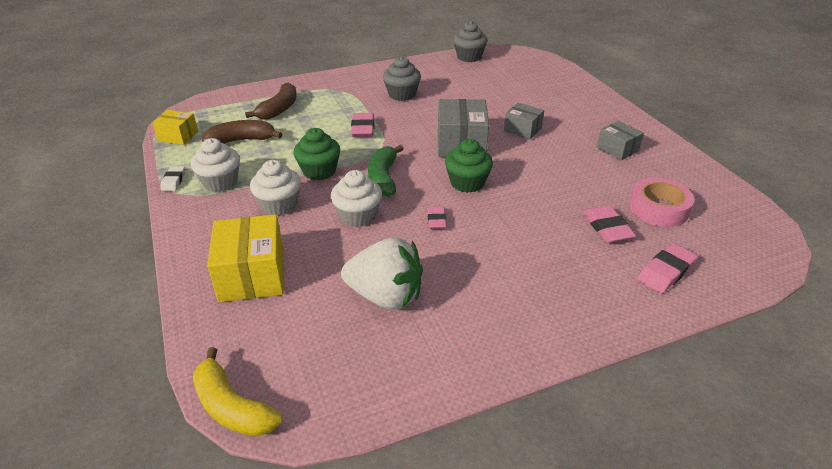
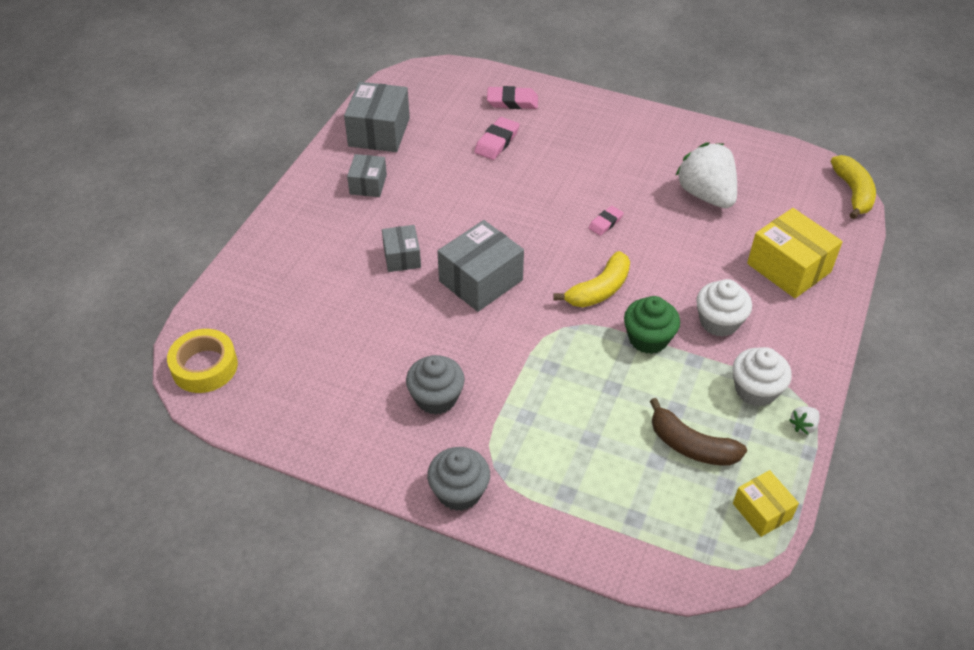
camera: 135 degrees left, 10 degrees up
white eraser [161,166,185,191] -> white strawberry [789,406,819,434]
yellow box [207,214,284,302] -> yellow box turned 75 degrees counterclockwise [747,208,843,298]
brown banana [245,83,297,120] -> none
white cupcake [331,170,382,227] -> none
pink eraser [351,113,375,137] -> none
green banana [368,145,404,197] -> yellow banana [553,251,630,307]
green cupcake [445,139,493,193] -> none
grey cupcake [453,21,487,62] -> grey cupcake moved to [427,447,490,511]
pink tape [629,178,694,227] -> none
none -> yellow tape [167,329,238,393]
none -> grey box [344,82,410,152]

